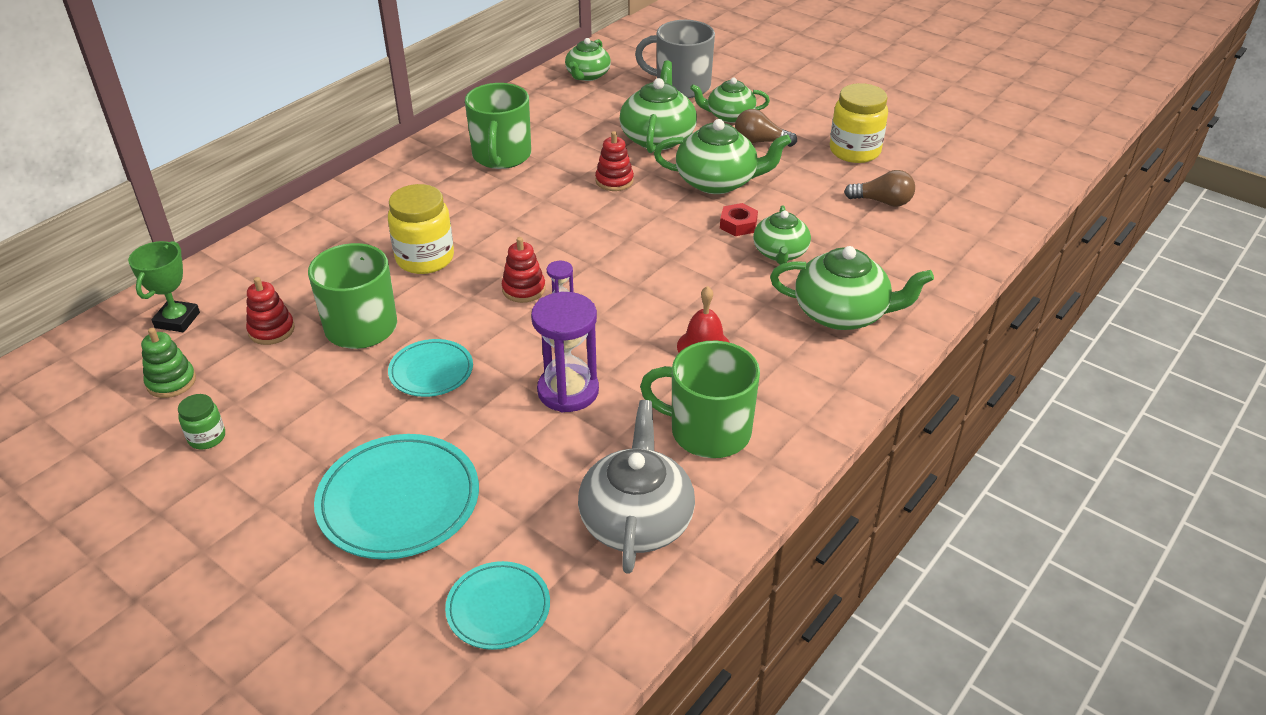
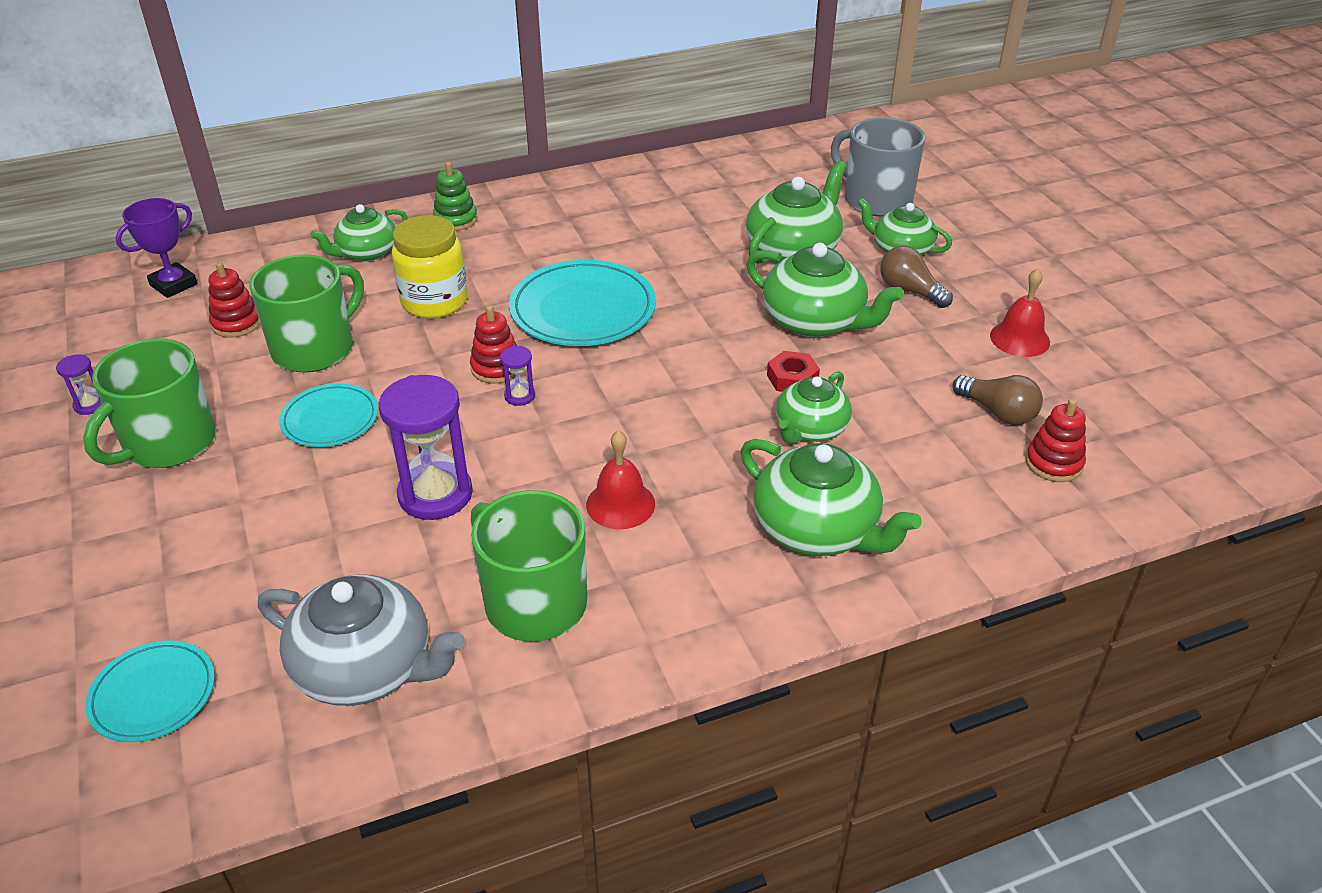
camera: 30 degrees right, 0 degrees up
green trophy [128,241,200,332] -> purple trophy [115,198,198,298]
green stacking toy [141,328,196,398] -> green stacking toy moved to [433,162,478,231]
green jar [178,394,225,449] -> purple hourglass [56,354,102,415]
turquoise plate [314,434,479,559] -> turquoise plate moved to [509,260,656,346]
green mug [465,83,531,169] -> green mug moved to [83,339,216,468]
green teapot [565,38,611,81] -> green teapot moved to [310,204,408,261]
grey teapot [578,400,695,574] -> grey teapot turned 75 degrees clockwise [258,574,465,706]
red stacking toy [595,131,634,191] -> red stacking toy moved to [1025,399,1086,482]
yellow jar [830,83,888,163] -> red bell [990,268,1050,357]

